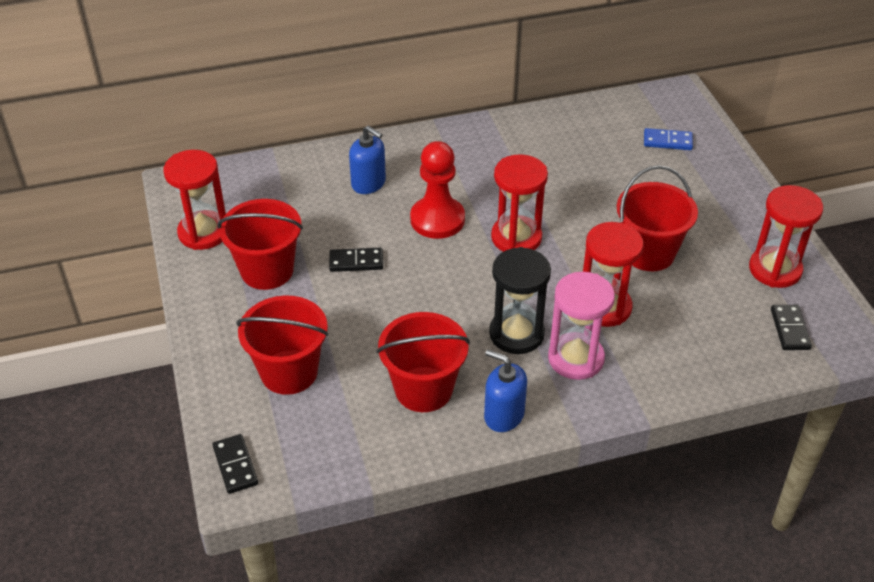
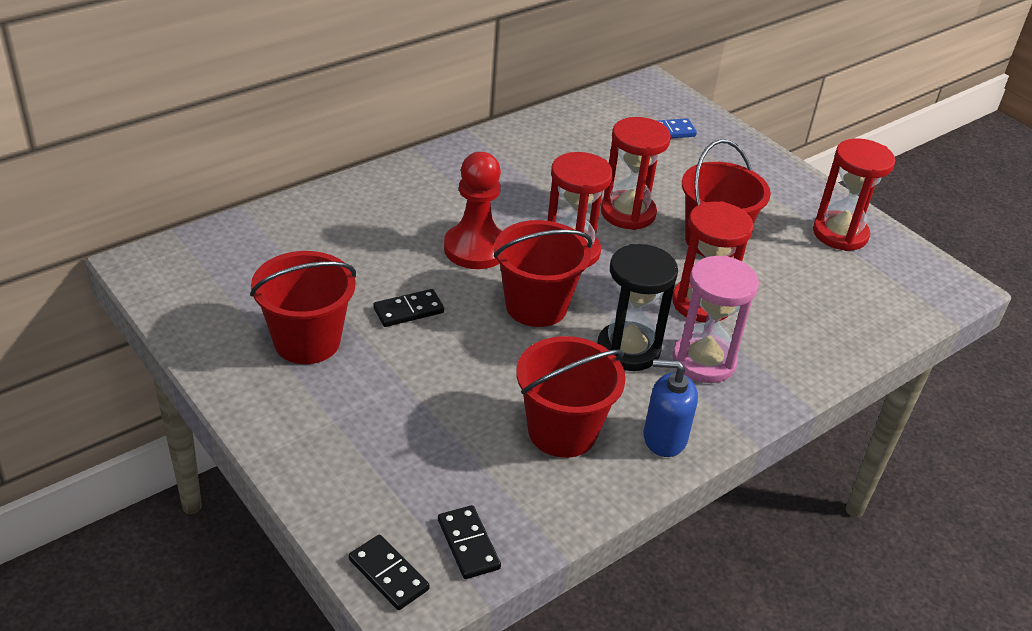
camera: 25 degrees left, 5 degrees down
red hourglass [164,150,226,250] -> red hourglass moved to [601,117,671,230]
red bucket [236,296,329,395] -> red bucket moved to [493,220,593,327]
blue soap dispenser [349,125,386,194] -> none
black domino [771,305,812,350] -> black domino moved to [438,505,501,579]

